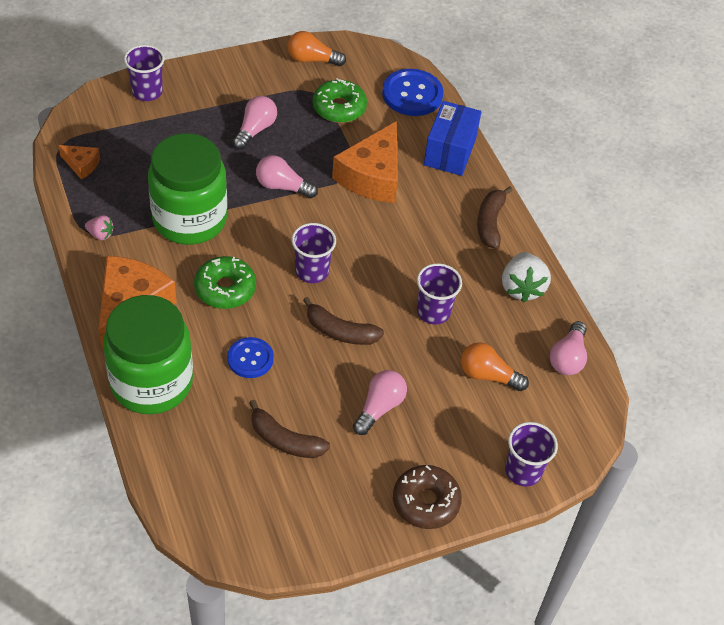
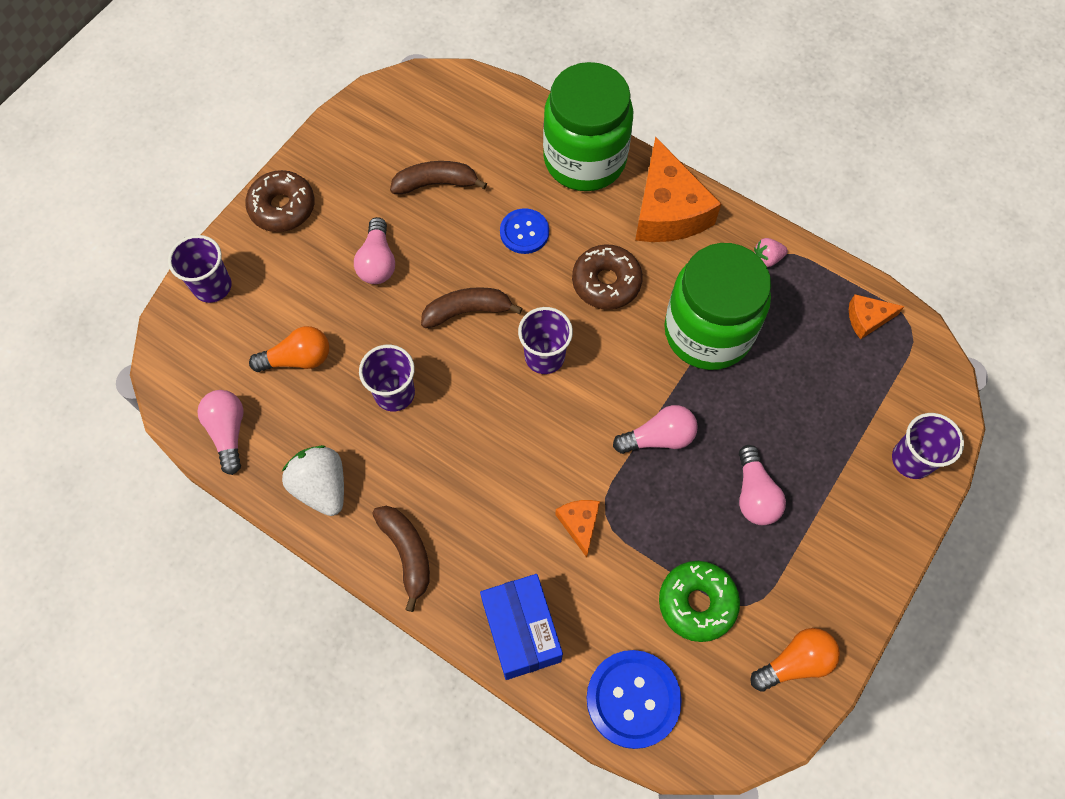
camera: 150 degrees right, 15 degrees up
green donut [194,256,256,309] -> brown donut [572,244,643,310]
orange cheese [332,121,398,203] -> orange cheese [555,500,600,557], size x0.48

